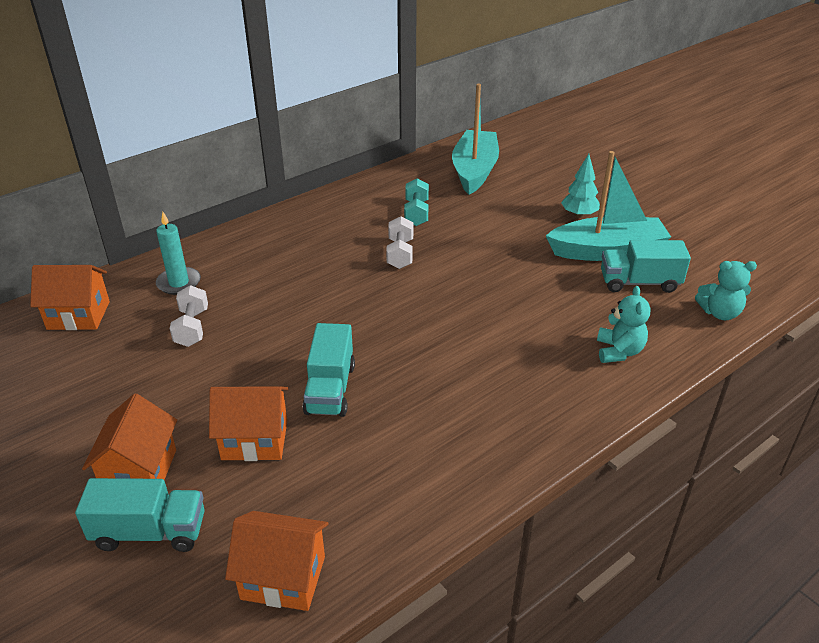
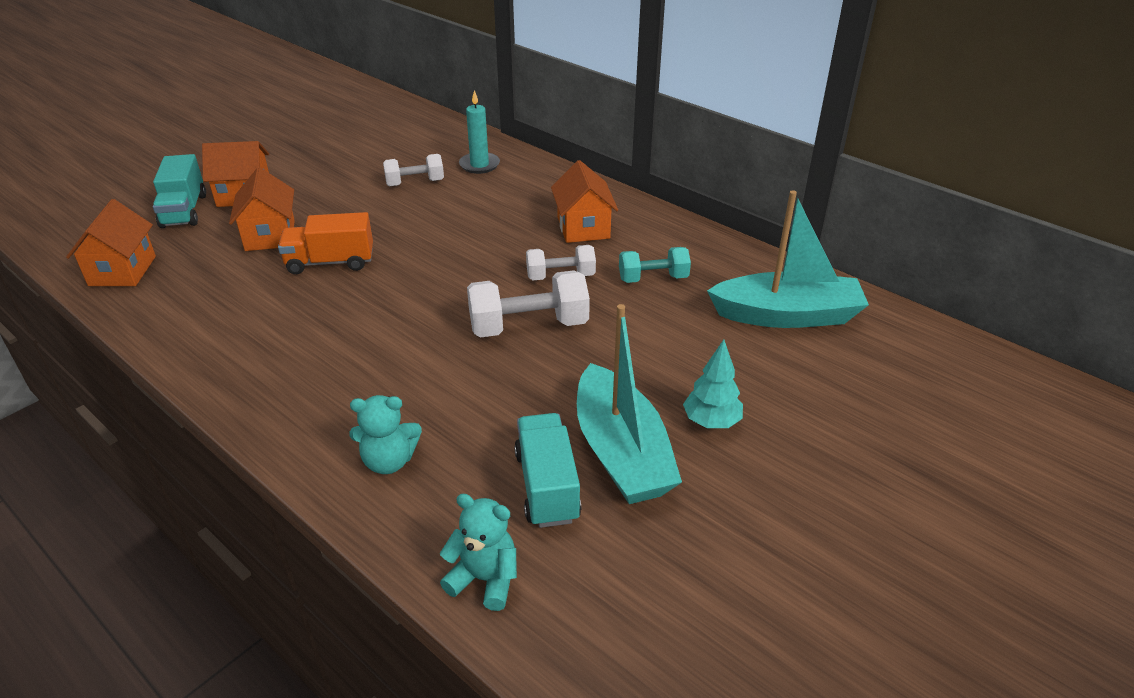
camera: 80 degrees right, 0 degrees up
orange house [30,265,110,330] -> orange house moved to [551,160,618,243]
turquoise truck [303,323,355,417] -> orange truck [278,212,373,274]
turquoise teddy bear [695,261,757,320] -> turquoise teddy bear turned 120 degrees clockwise [440,494,517,611]
none -> white dumbbell [467,270,590,338]

